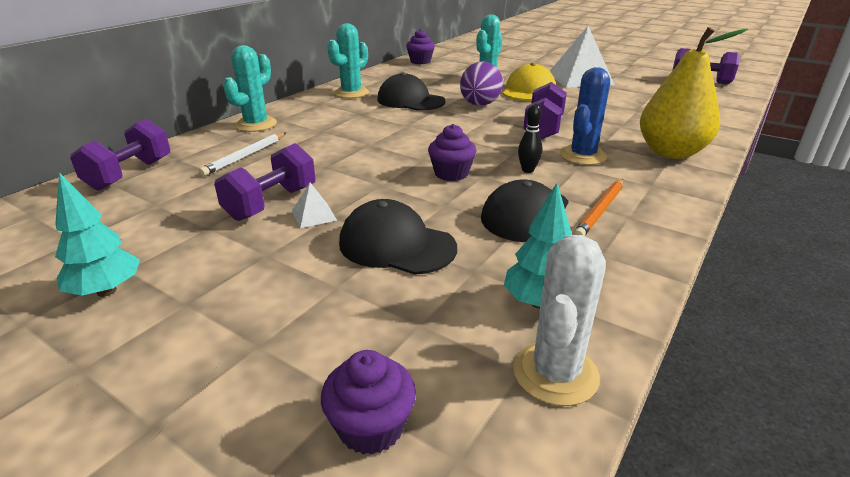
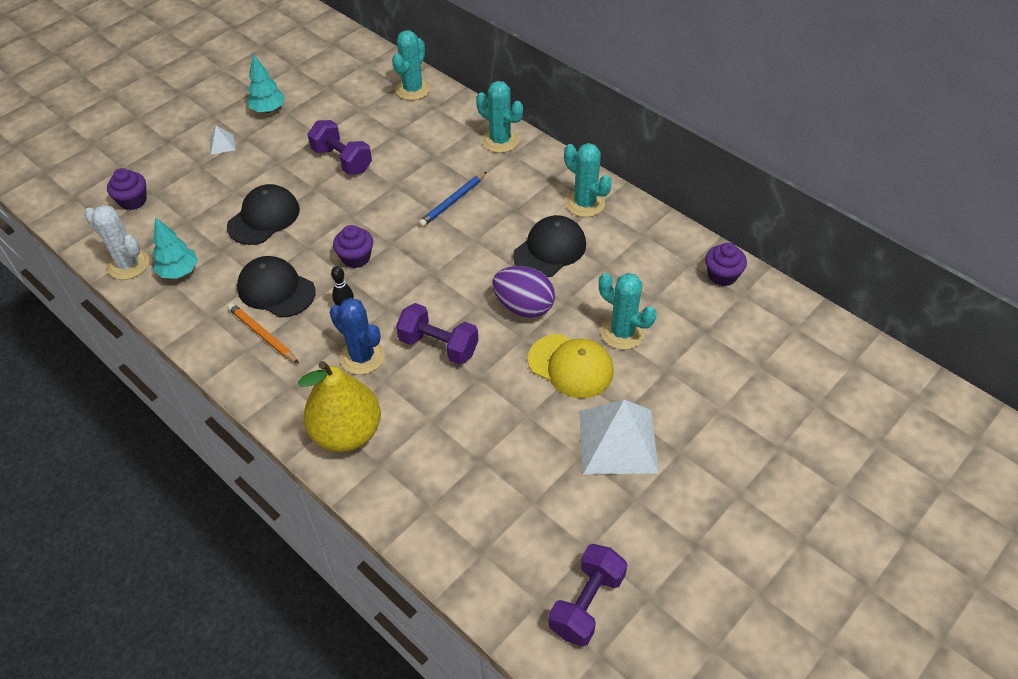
camera: 100 degrees right, 20 degrees up
purple dumbbell [70,119,170,191] -> turquoise cactus [392,30,431,100]
white pencil [199,132,286,176] -> none
white pyramid [292,183,337,228] -> white pyramid moved to [209,126,235,155]
none -> blue pencil [418,172,487,227]

